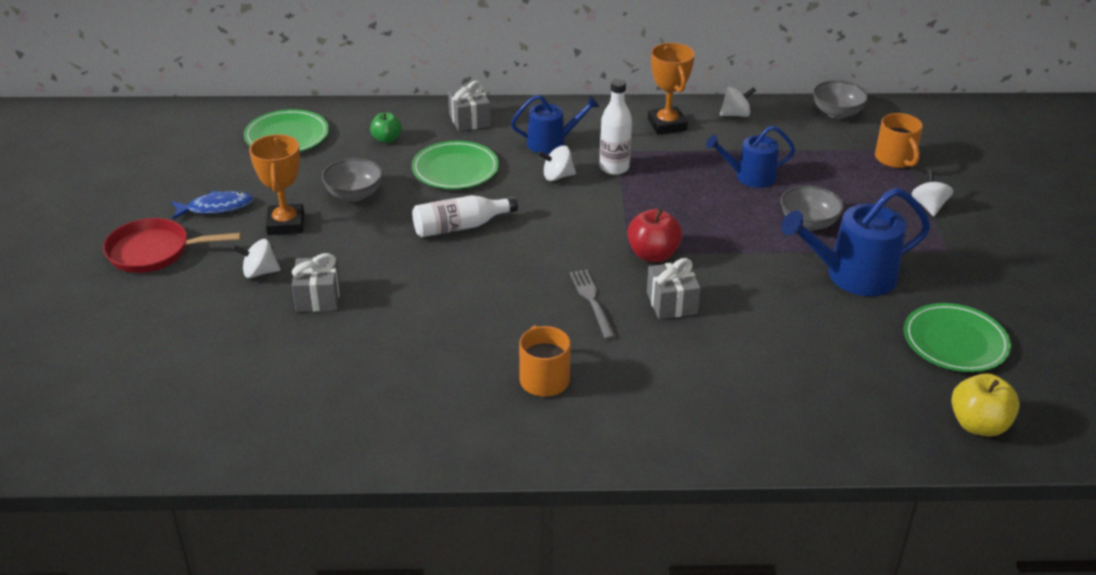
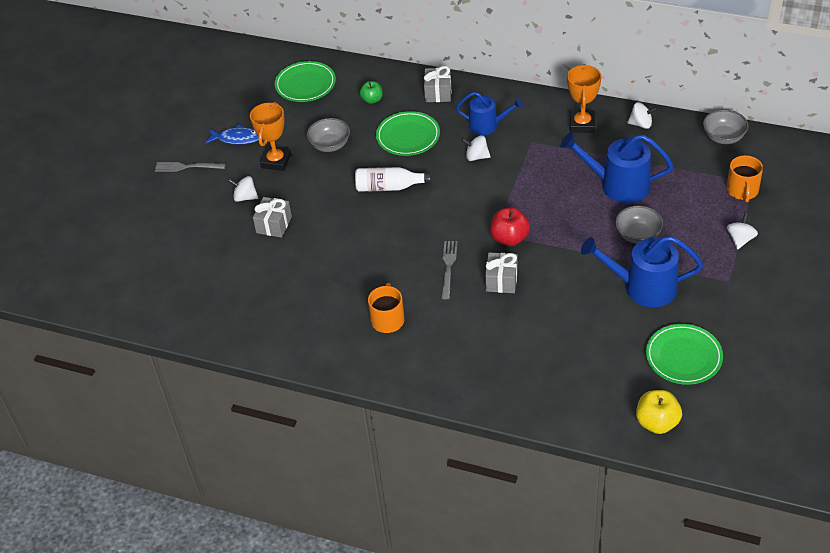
camera: 25 degrees right, 10 degrees up
red pan [103,218,241,273] -> grey fork [155,162,226,172]
white bottle [600,79,632,175] -> none
blue watering can [706,125,795,188] -> blue watering can [560,132,673,203], size x1.56

